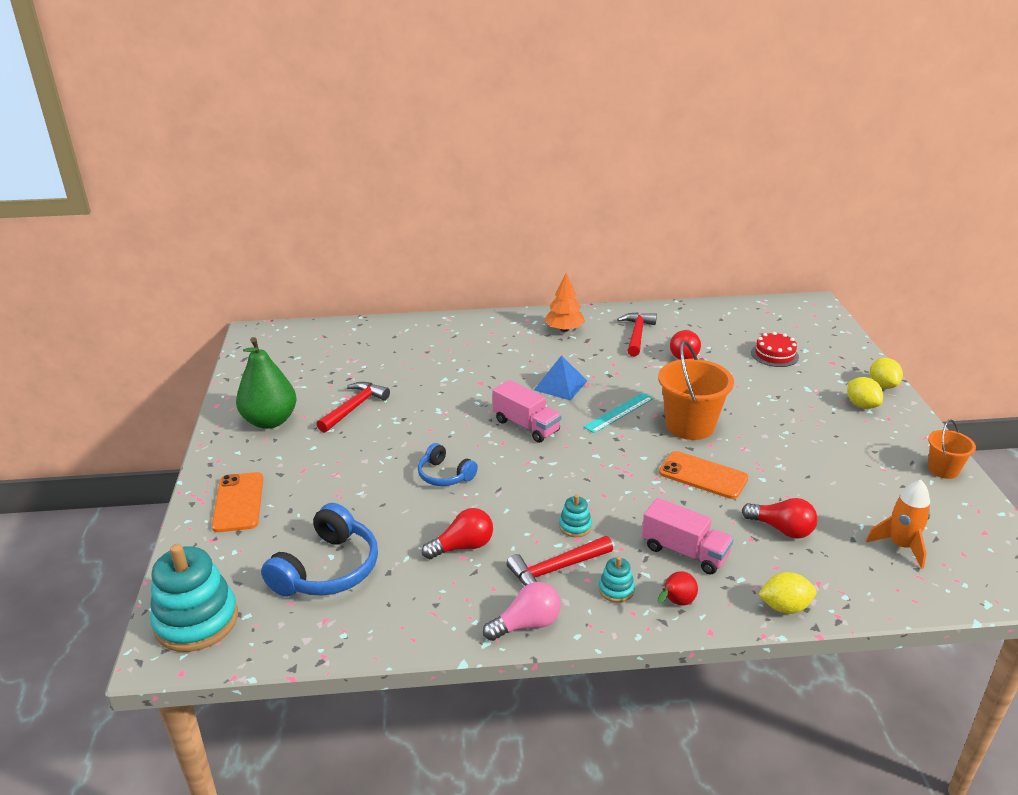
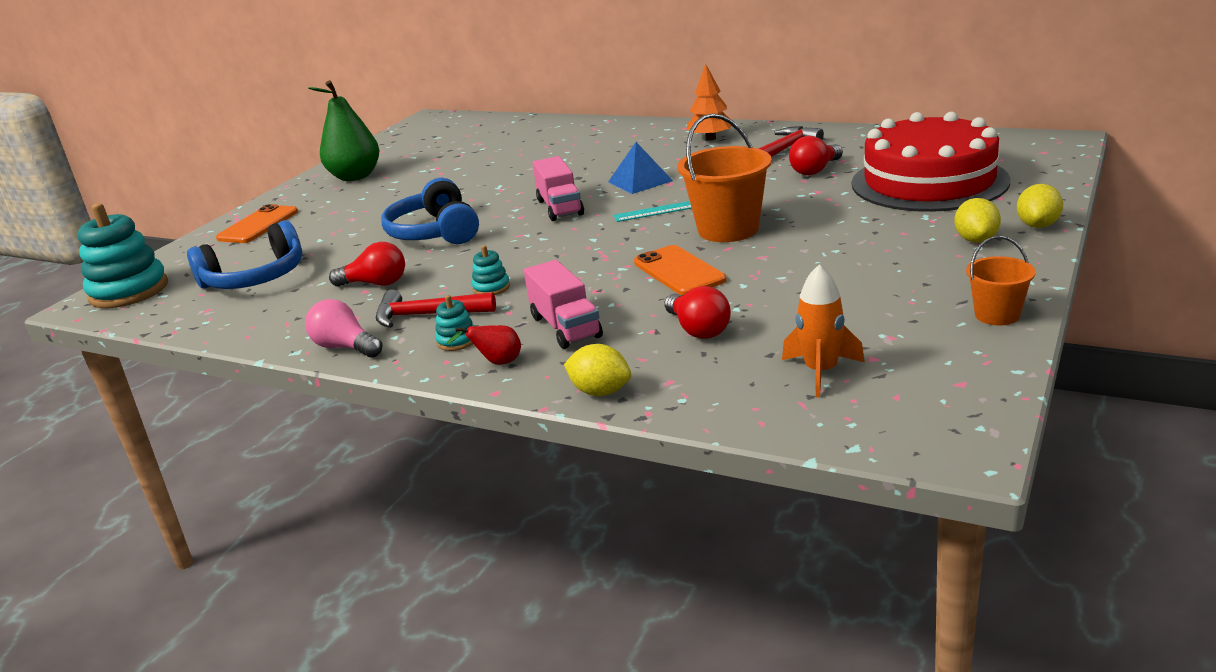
camera: 35 degrees right, 5 degrees down
red hammer [316,382,390,433] -> none
blue headphones [418,443,478,486] -> blue headphones [381,178,479,244], size x1.69
pink light bulb [483,582,561,641] -> pink light bulb turned 150 degrees counterclockwise [305,299,383,358]
red cake [751,332,799,367] -> red cake [852,112,1010,212], size x2.40

